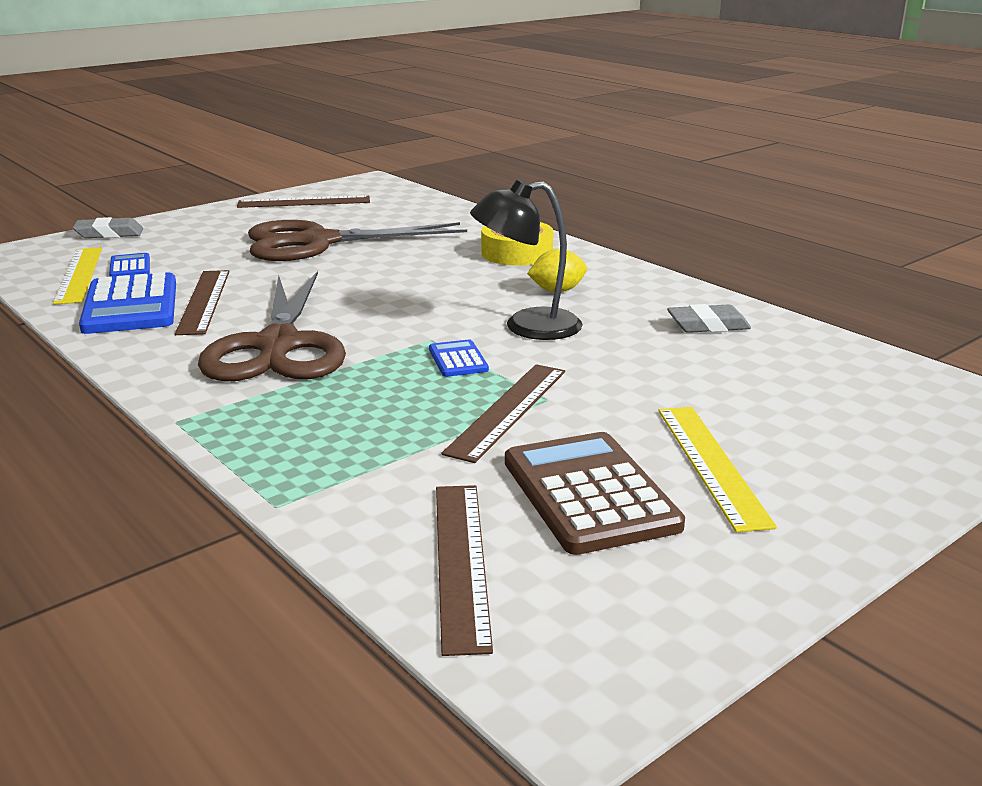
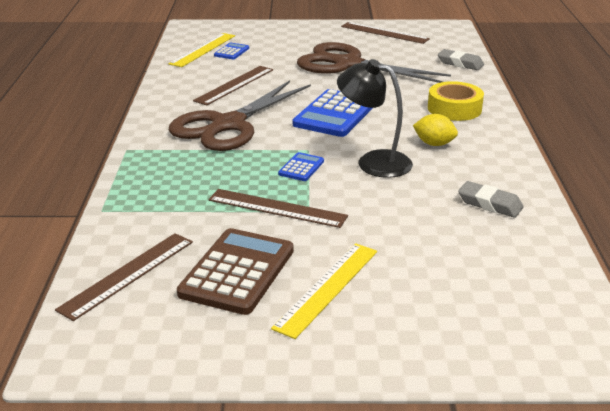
camera: 40 degrees right, 5 degrees up
grey eraser [73,217,143,238] -> grey eraser moved to [438,49,484,70]
blue calculator [79,272,176,334] -> blue calculator moved to [293,89,373,137]
brown ruler [441,364,565,463] -> brown ruler turned 45 degrees clockwise [208,189,348,228]

